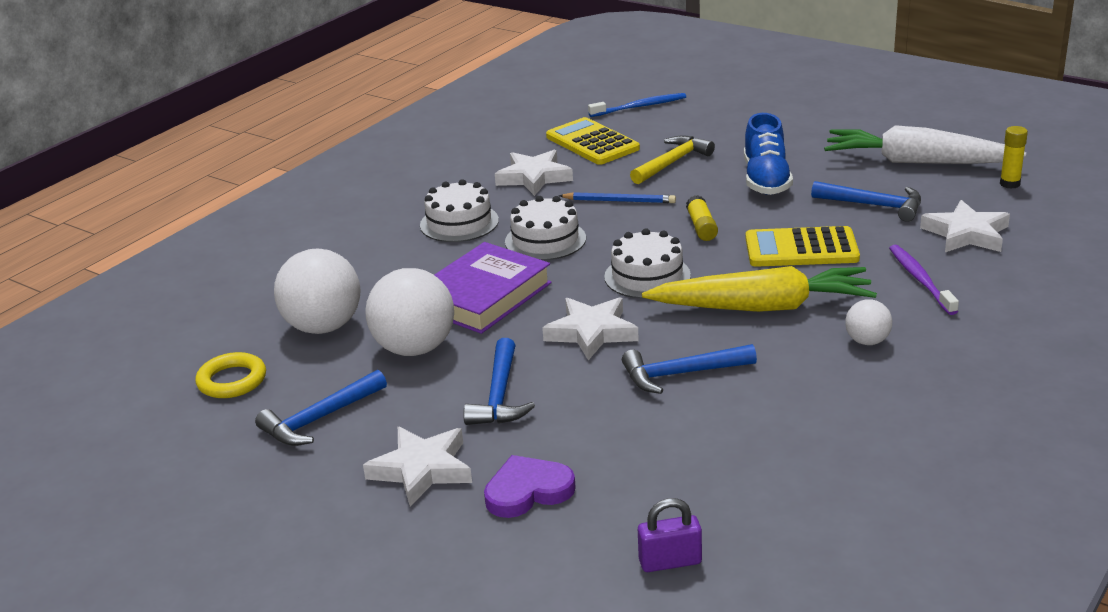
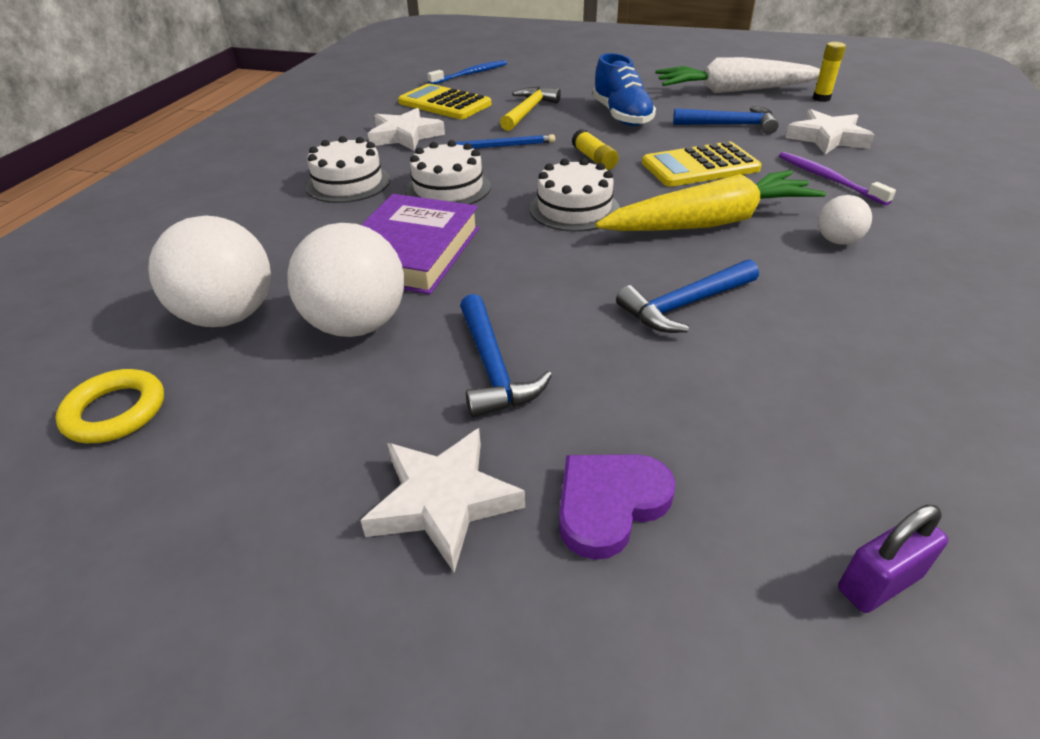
camera: 20 degrees left, 10 degrees up
blue hammer [255,370,387,446] -> none
white star [542,297,639,360] -> none

